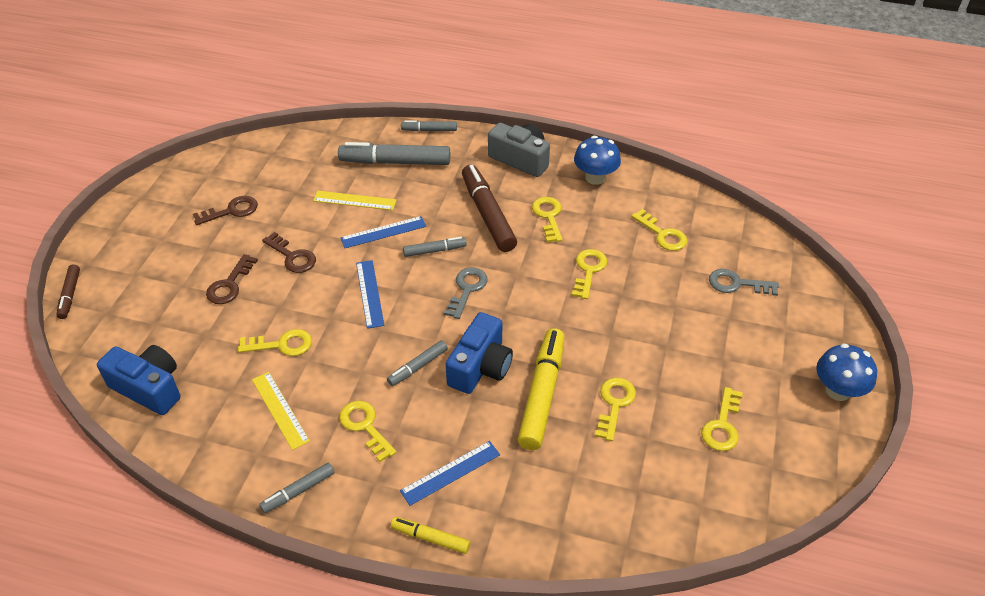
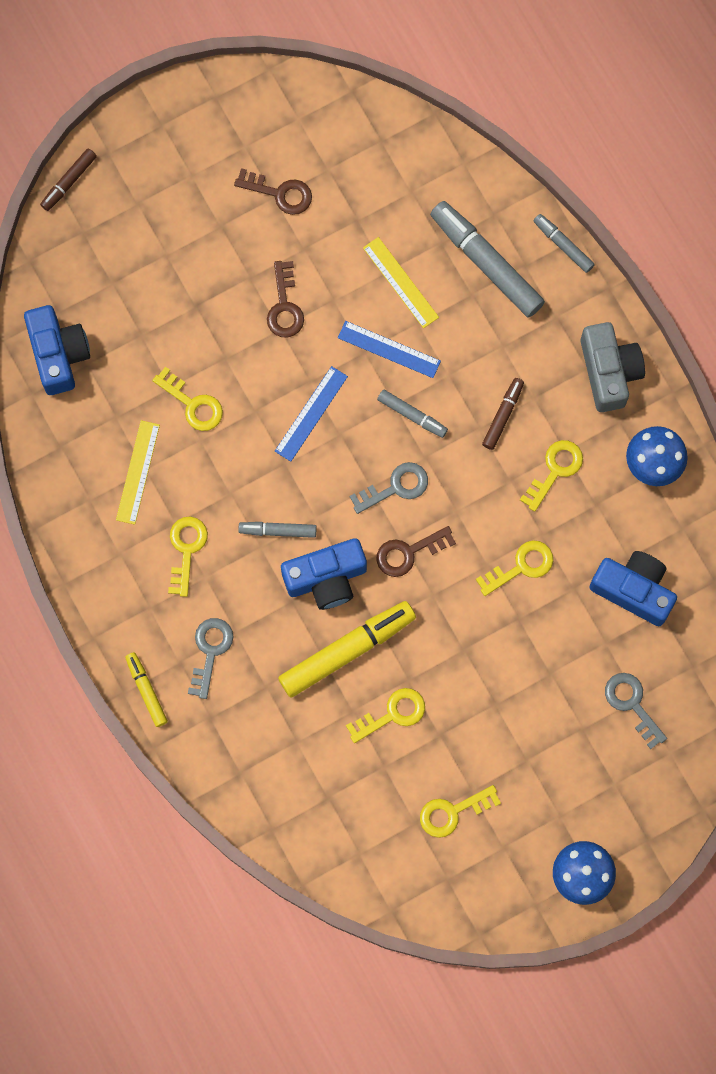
camera: 45 degrees right, 30 degrees up
brown key [206,254,258,304] -> brown key moved to [377,526,456,577]
grey marker [259,463,334,513] -> none
blue ruler [400,441,500,506] -> grey key [188,618,233,699]
brown marker [462,165,517,252] -> brown marker [482,378,524,450], size x0.52
yellow key [631,209,687,251] -> blue camera [589,551,677,626]

